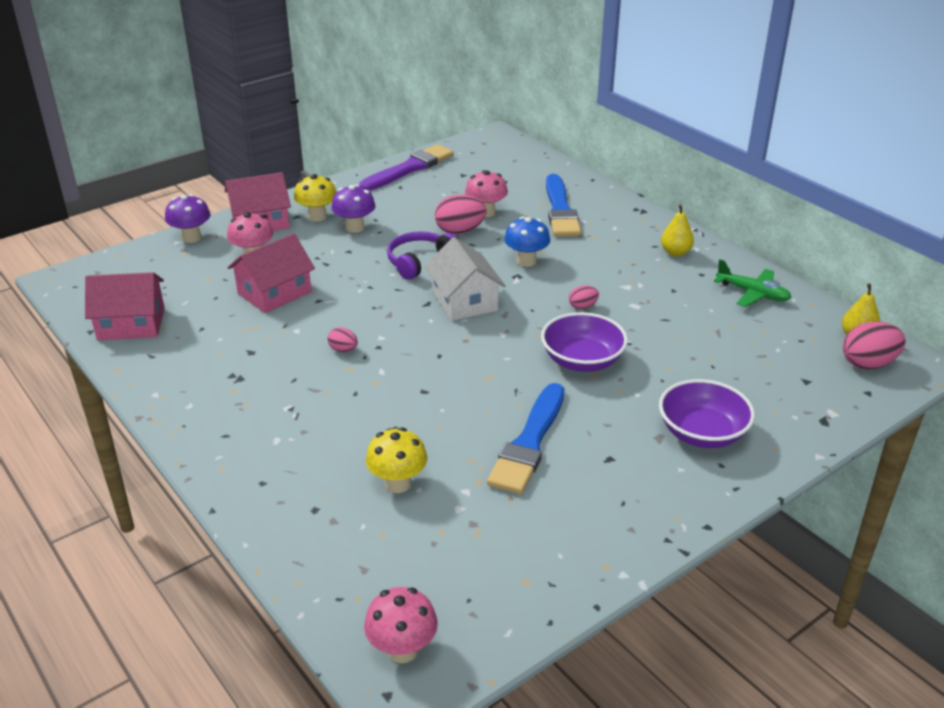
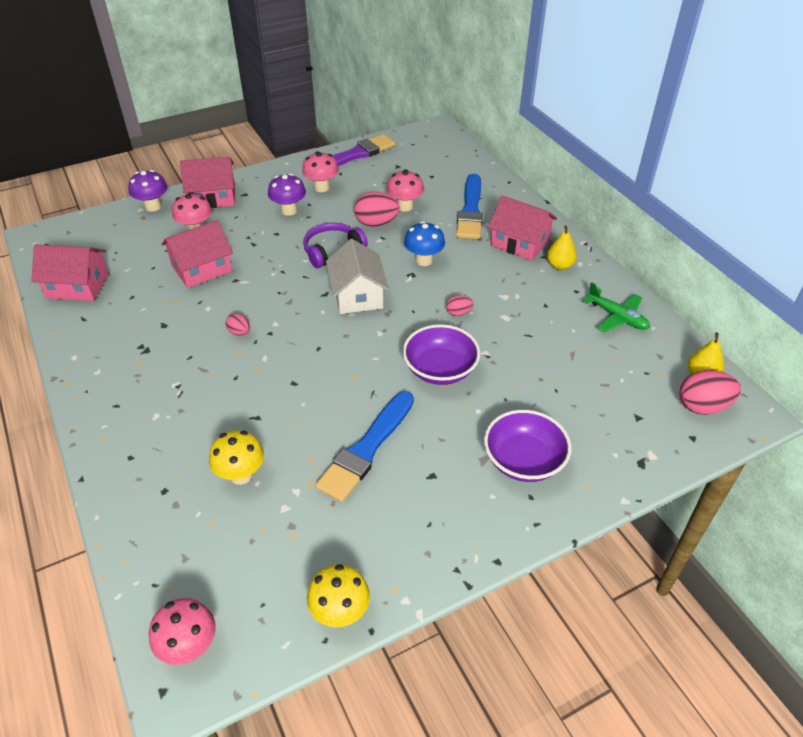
camera: 10 degrees right, 10 degrees up
yellow mushroom [294,174,336,222] -> yellow mushroom moved to [307,564,370,627]
none -> pink mushroom [302,151,339,192]
none -> pink house [488,196,557,261]

